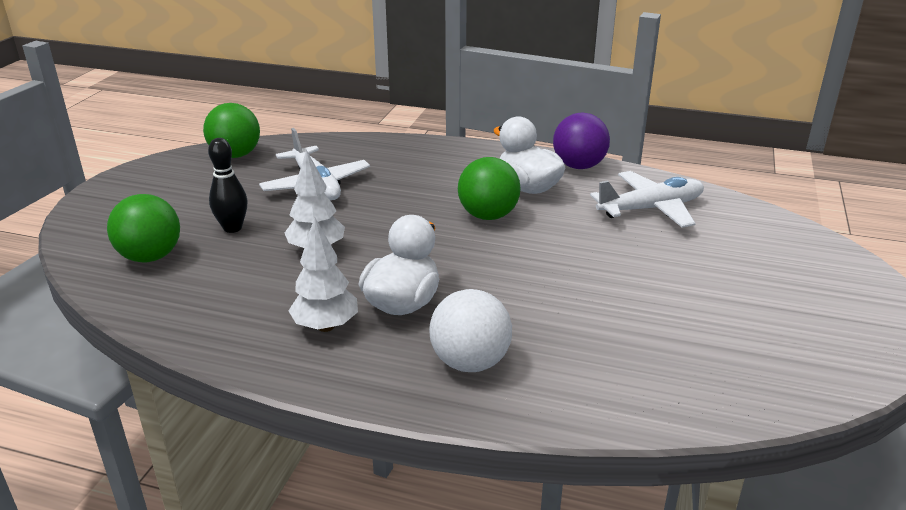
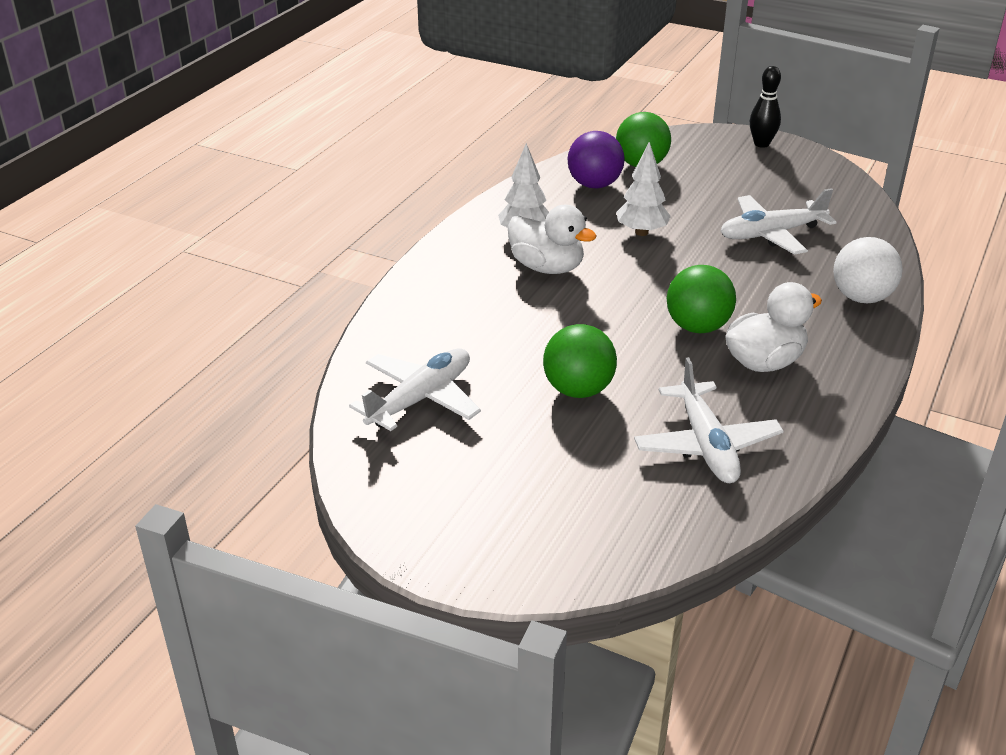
camera: 100 degrees right, 5 degrees up
green ball [203,103,260,158] -> green ball moved to [543,324,617,398]
black bowling pin [208,138,247,233] -> black bowling pin moved to [750,66,781,148]
white ball [429,289,512,372] -> white ball moved to [833,237,903,303]
purple ball [553,112,610,169] -> purple ball moved to [568,131,624,188]
none -> white plane [349,348,481,431]

